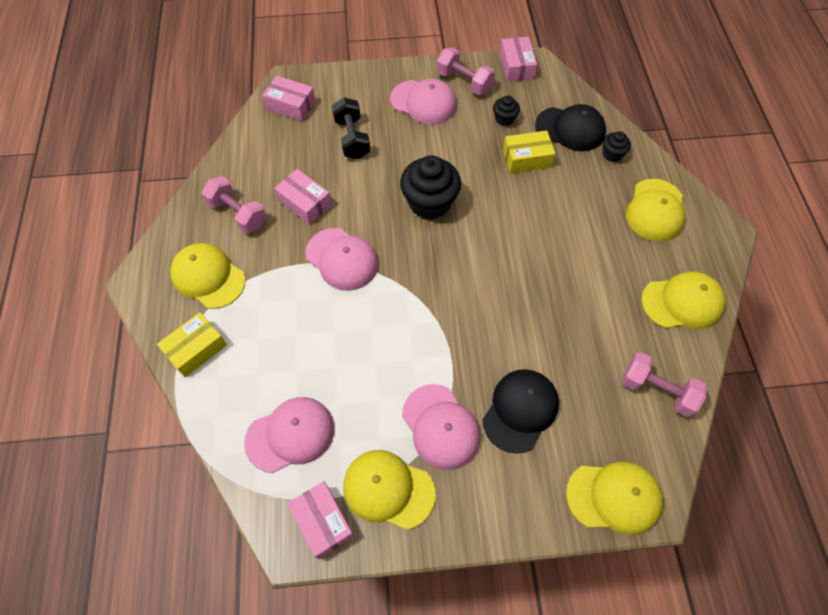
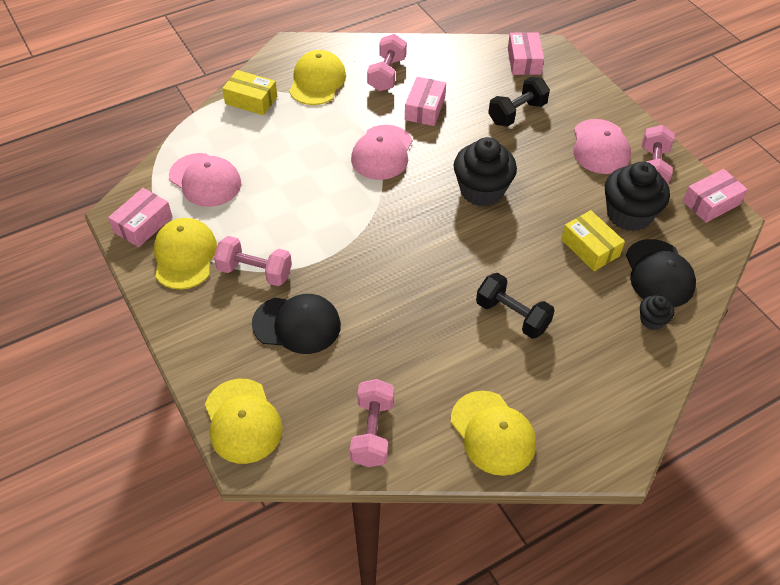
camera: 65 degrees right, 10 degrees down
pink cap [402,384,480,470] -> pink dumbbell [214,236,292,286]
black cupcake [493,95,520,126] -> black cupcake [605,162,670,231], size x2.04
yellow cap [626,179,685,242] -> none
none -> black dumbbell [476,273,555,339]

